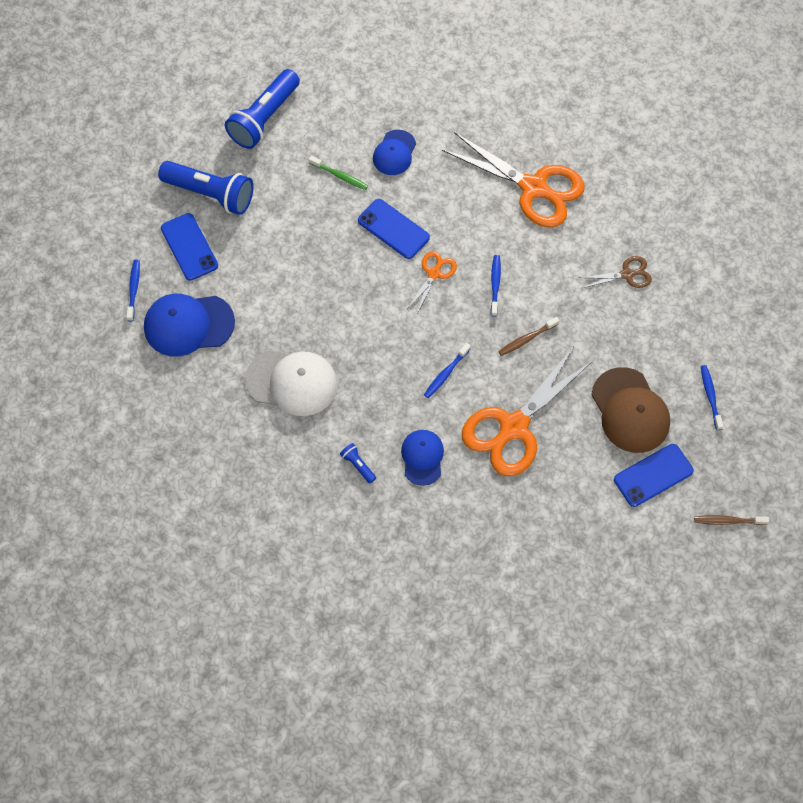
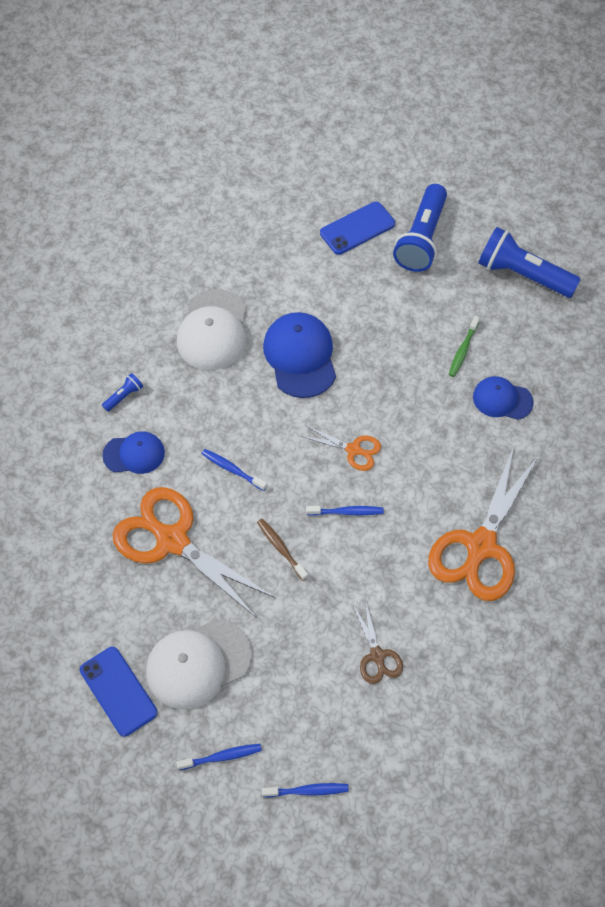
camera: 85 degrees right, 5 degrees down
blue toothbrush [126,260,140,321] -> blue toothbrush moved to [262,783,349,797]
blue cap [144,294,235,356] -> blue cap moved to [263,312,336,398]
blue phone [358,199,430,259] -> none
brown cap [592,367,670,453] -> white cap [146,619,252,709]
brown toothbrush [694,515,769,525] -> none

